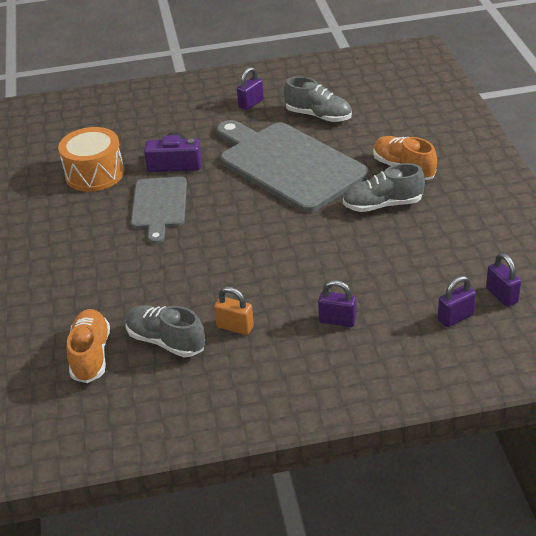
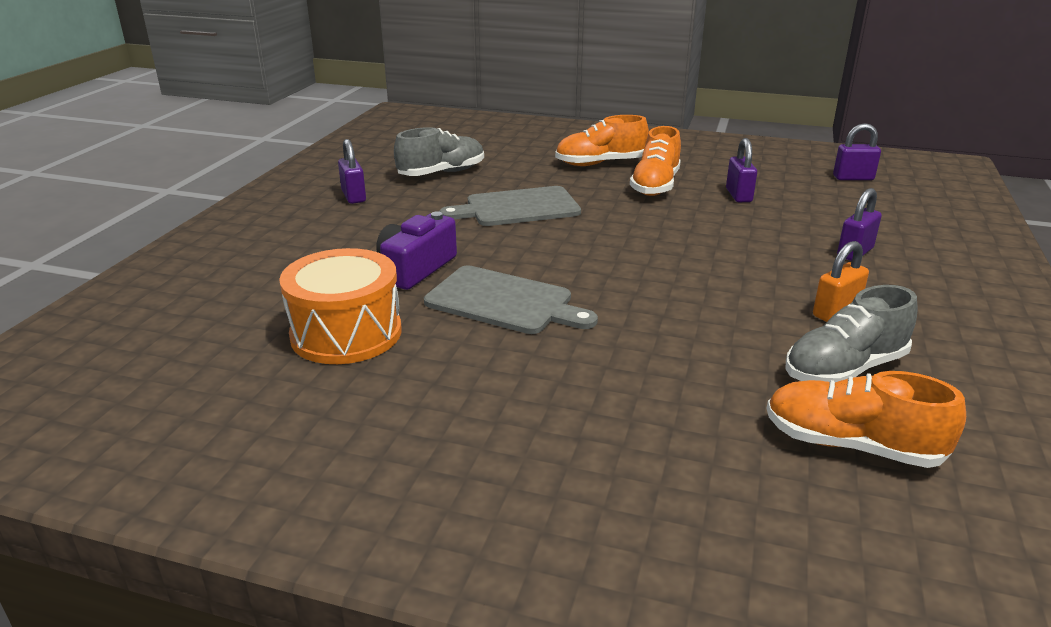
camera: 65 degrees left, 10 degrees down
grey cutting board [216,120,369,213] -> grey cutting board [439,186,581,226], size x0.57
grey shoe [343,163,425,212] -> orange shoe [630,126,681,196]
purple padlock [438,276,476,327] -> purple padlock moved to [726,138,757,202]

